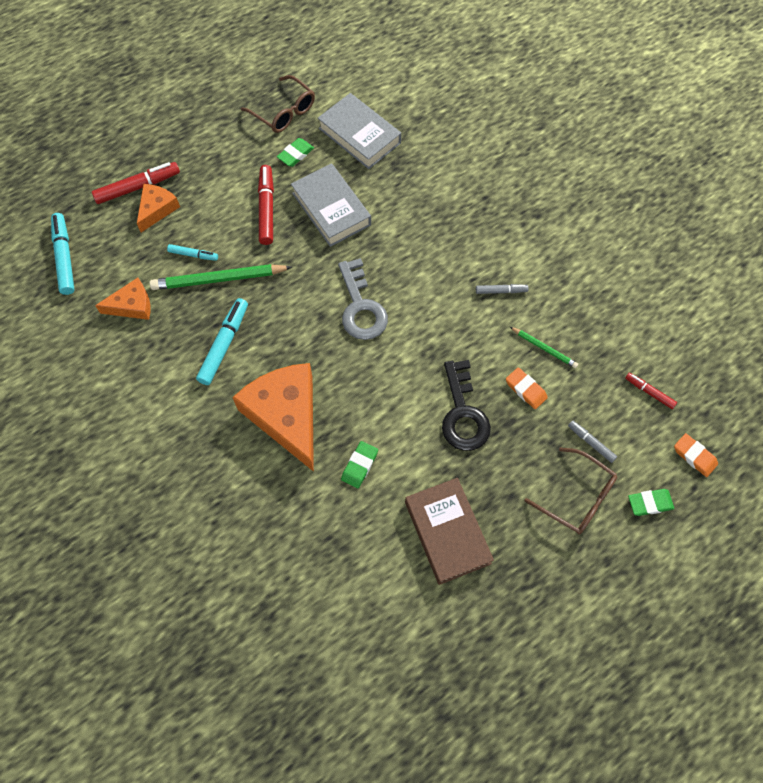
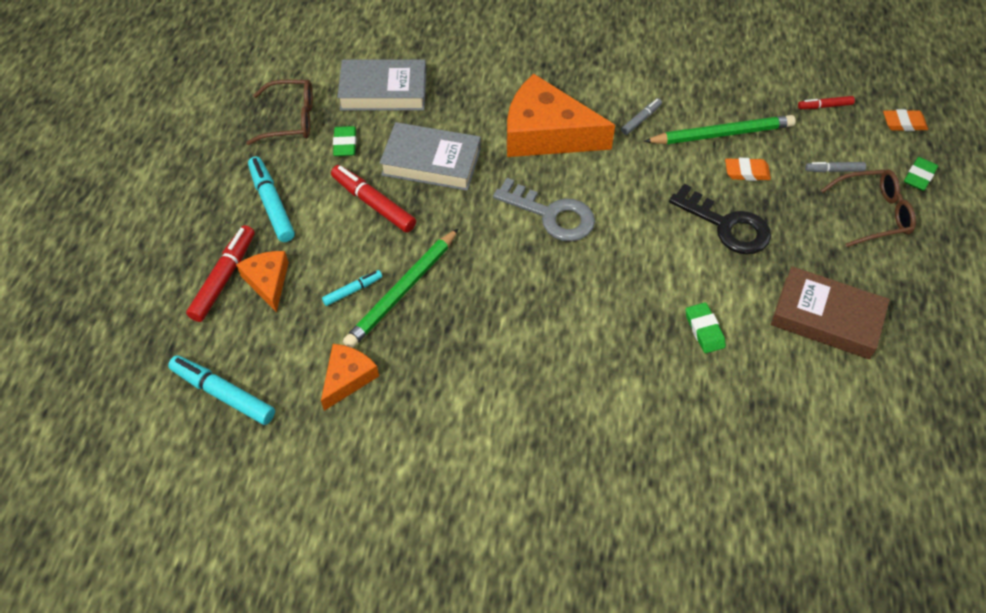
camera: 45 degrees left, 10 degrees down
turquoise marker [196,298,248,385] -> turquoise marker moved to [248,156,295,242]
orange cheese [232,363,314,472] -> orange cheese moved to [507,74,615,157]
green pencil [510,327,578,368] -> green pencil [643,115,796,144], size x1.89

